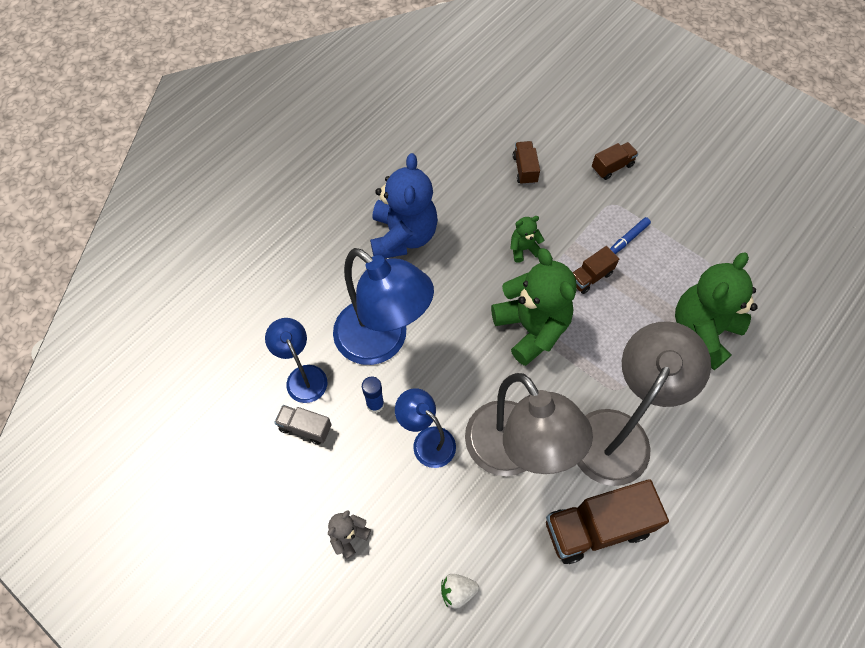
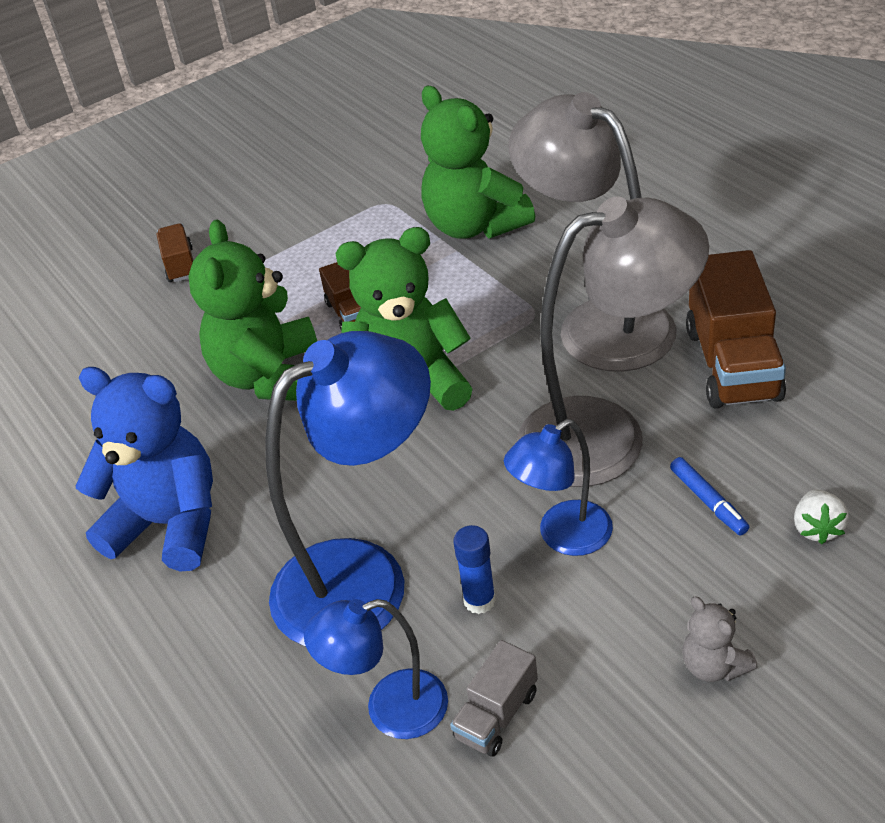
camera: 70 degrees left, 20 degrees down
green teddy bear [510,216,544,262] -> green teddy bear [188,219,317,401], size x2.20
brown truck [513,141,540,185] -> none
blue marker [610,217,651,254] -> blue marker moved to [670,457,749,535]

